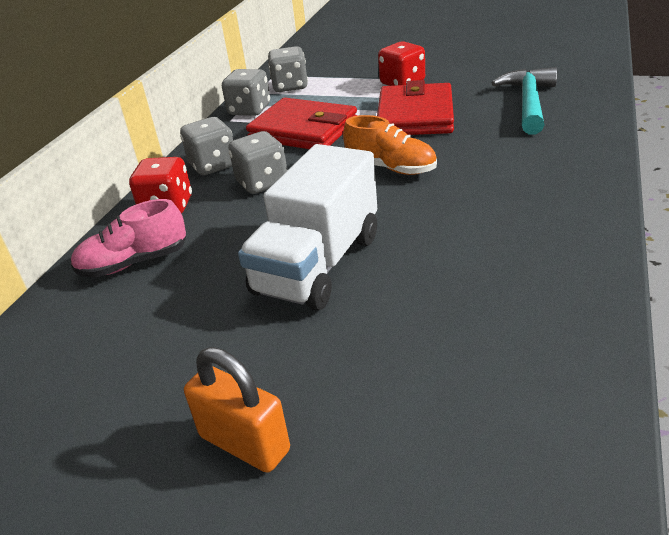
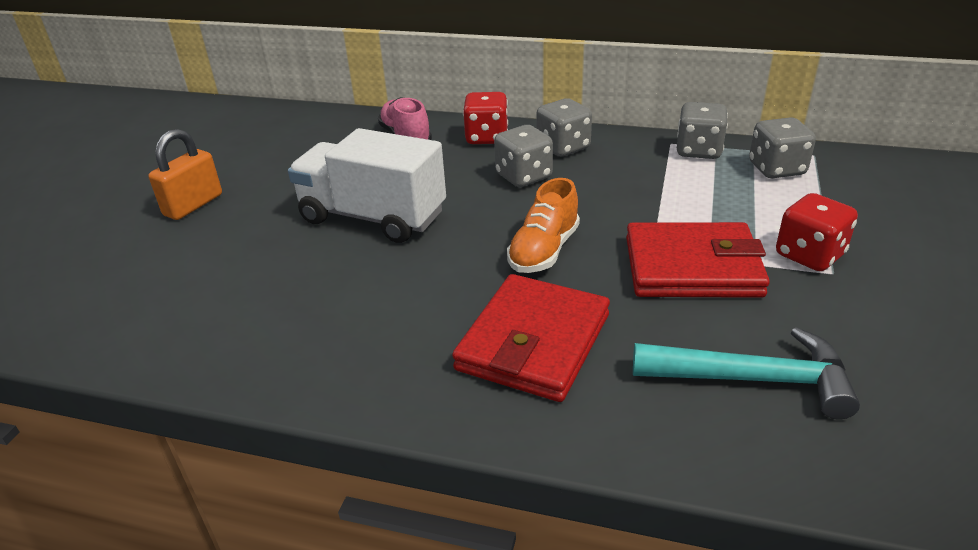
camera: 85 degrees right, 0 degrees up
red wallet [246,98,357,149] -> red wallet moved to [452,274,610,402]

